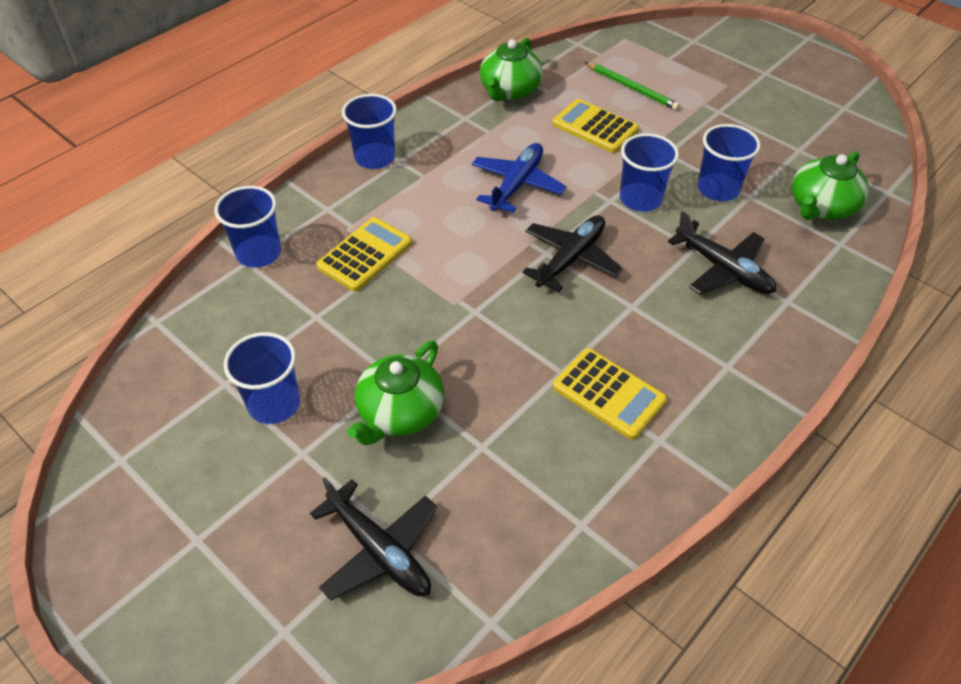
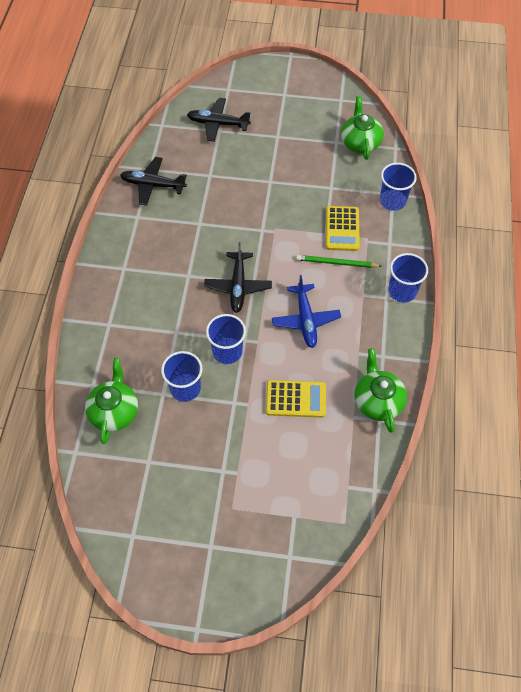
camera: 145 degrees right, 10 degrees up
blue cup [224,332,300,424] -> none
green teapot [348,340,444,446] -> green teapot moved to [341,96,384,160]
yellow calculator [553,348,667,440] -> none
green pencil [585,62,680,110] -> green pencil moved to [296,255,381,268]
black plane [668,211,776,294] -> black plane moved to [120,157,187,205]

